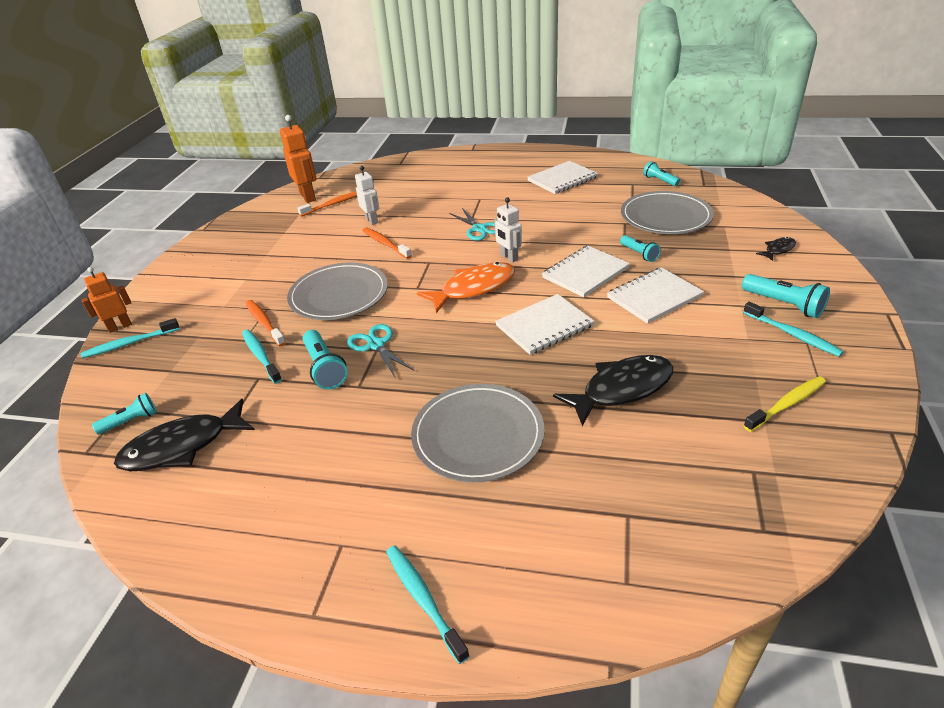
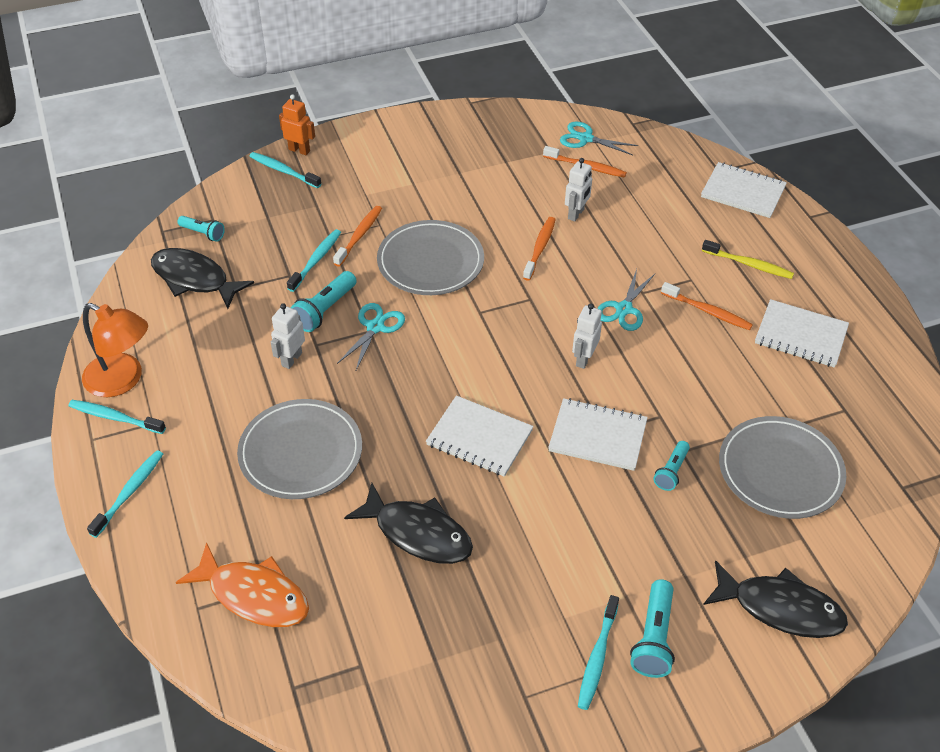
camera: 55 degrees right, 10 degrees up
orange robot [280,115,316,203] -> turquoise scissors [560,122,638,155]
orange fish [417,262,515,313] -> orange fish moved to [176,542,309,627]
white notebook [607,267,704,324] -> white notebook moved to [701,162,787,218]
turquoise flashlight [643,161,680,186] -> none
yellow toothbrush [743,376,826,432] -> yellow toothbrush moved to [702,240,794,279]
black fish [756,237,796,261] -> black fish [703,560,848,638], size x2.06
none -> turquoise toothbrush [68,400,166,434]
none -> orange lamp [82,303,148,397]
none -> white robot [271,303,305,369]
none -> orange toothbrush [661,282,753,330]

